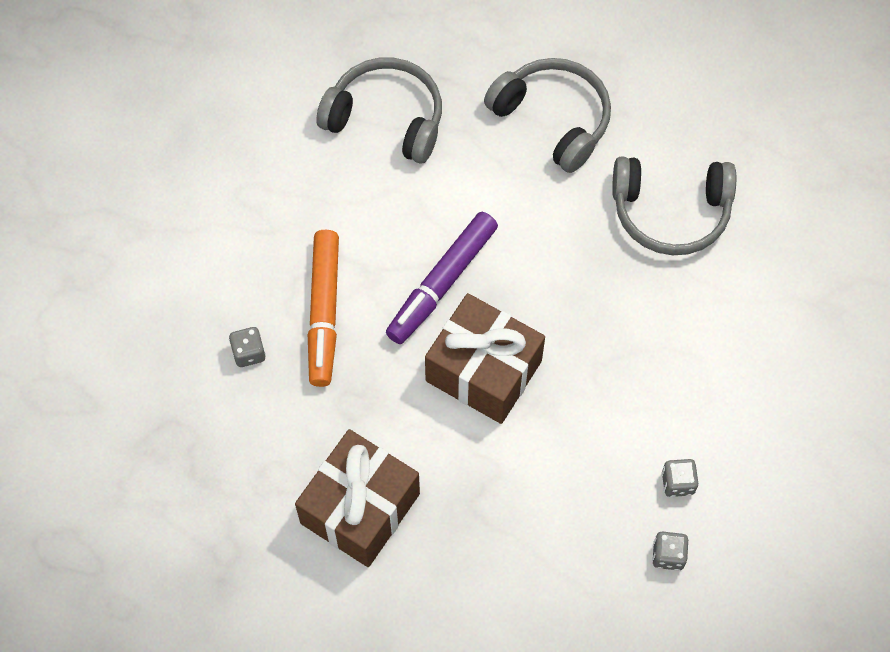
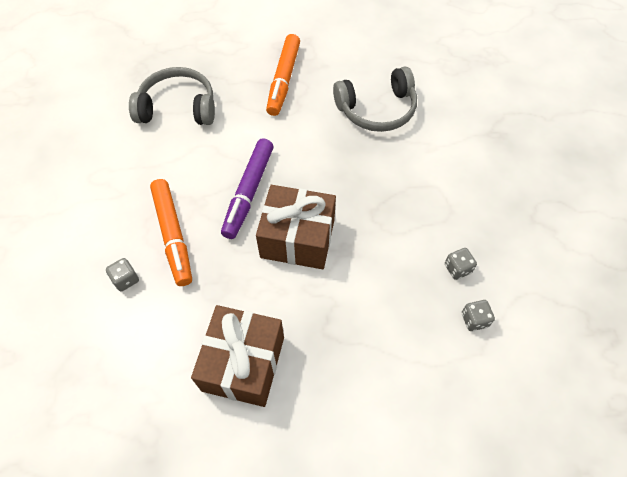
camera: 20 degrees left, 5 degrees down
grey headphones [484,58,611,173] -> orange marker [266,34,300,116]

